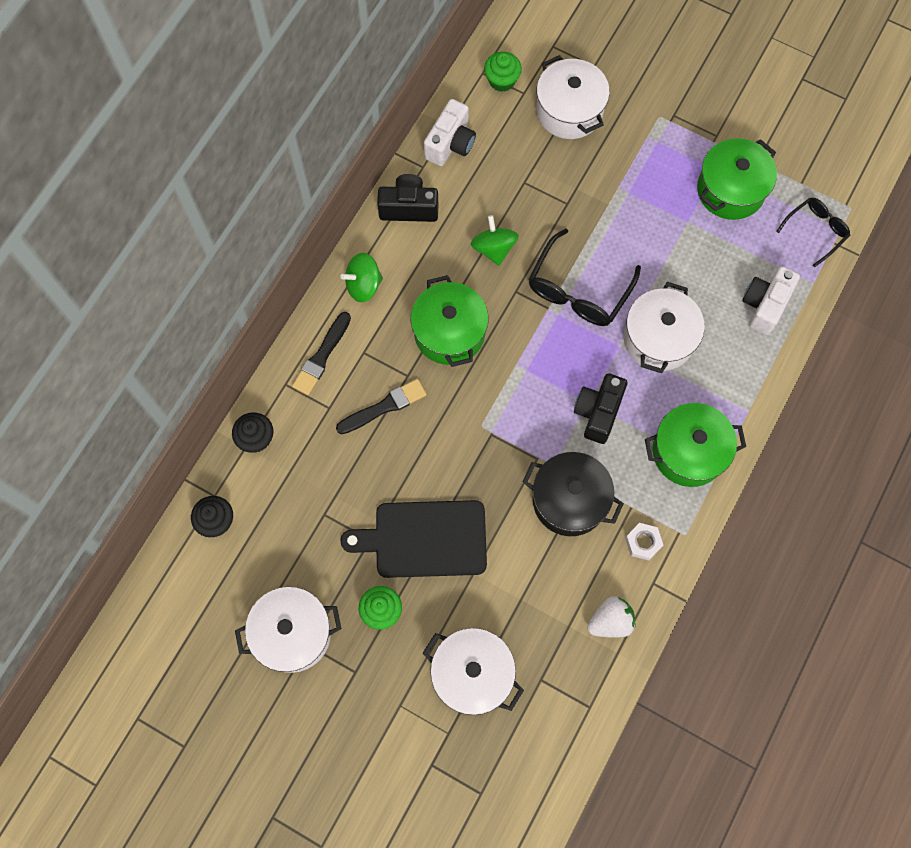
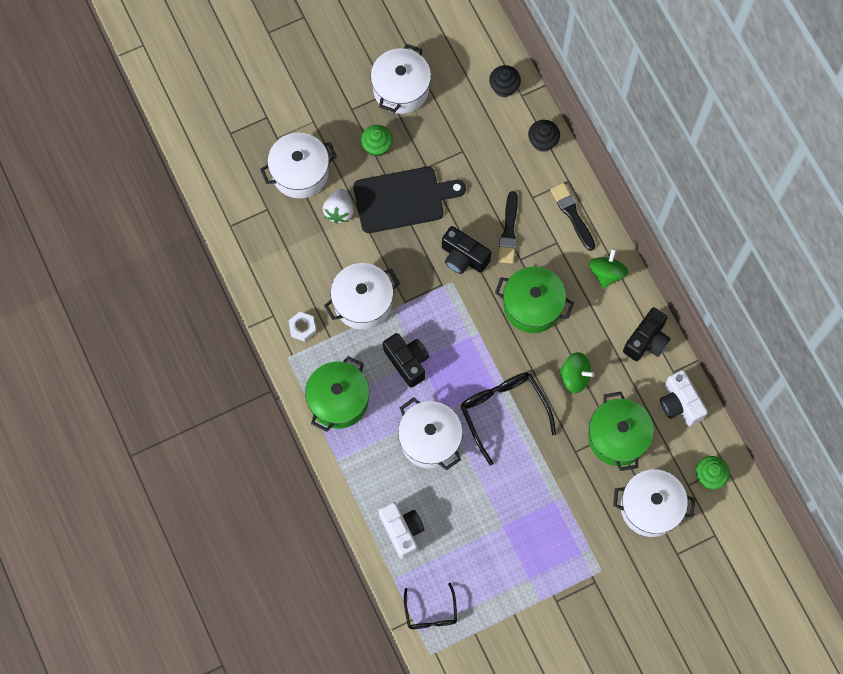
camera: 125 degrees right, 0 degrees up
black cutting board [340,500,487,578] -> black cutting board turned 45 degrees clockwise [353,167,466,233]
black pot [523,452,624,536] -> white pot [324,263,400,330]
white strawberry [587,596,636,638] -> white strawberry moved to [323,189,354,224]
green pot [697,138,777,220] -> green pot moved to [588,392,654,471]
none -> black camera [442,226,491,274]

